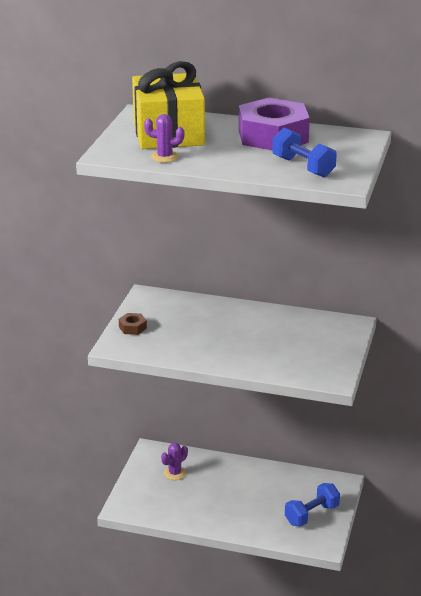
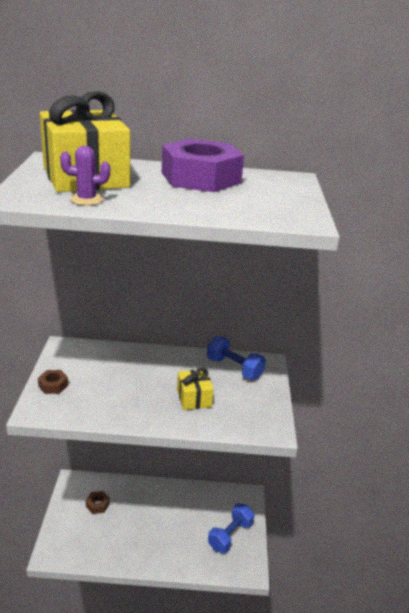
camera: 15 degrees left, 0 degrees up
purple cactus [161,443,188,480] -> brown nut [86,491,110,514]
blue dumbbell [273,128,337,178] -> blue dumbbell moved to [207,336,266,380]
none -> yellow gift [177,368,214,410]

